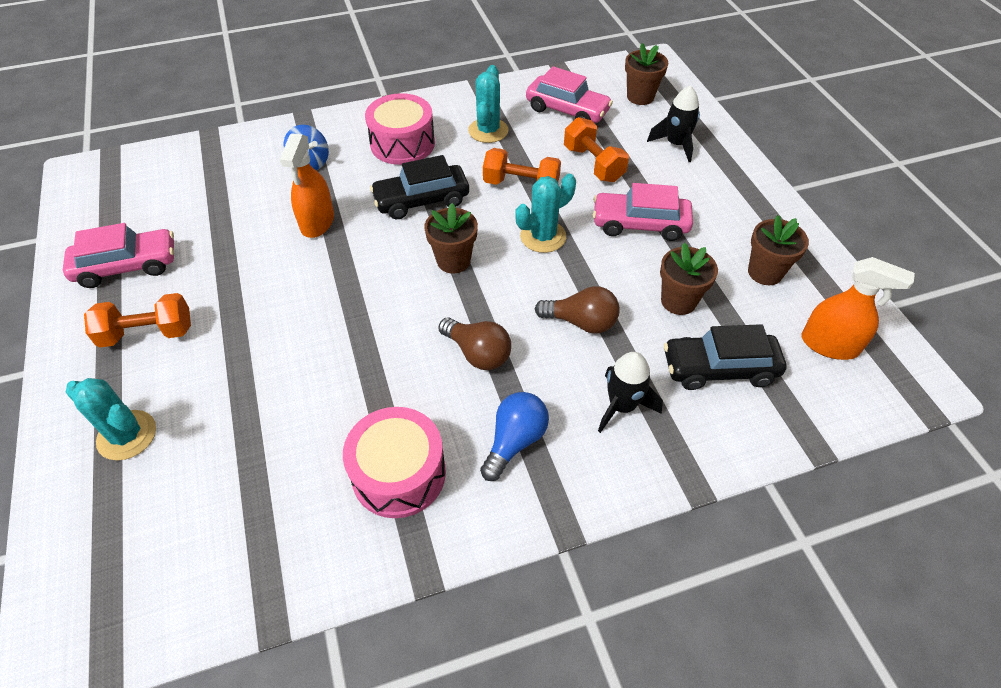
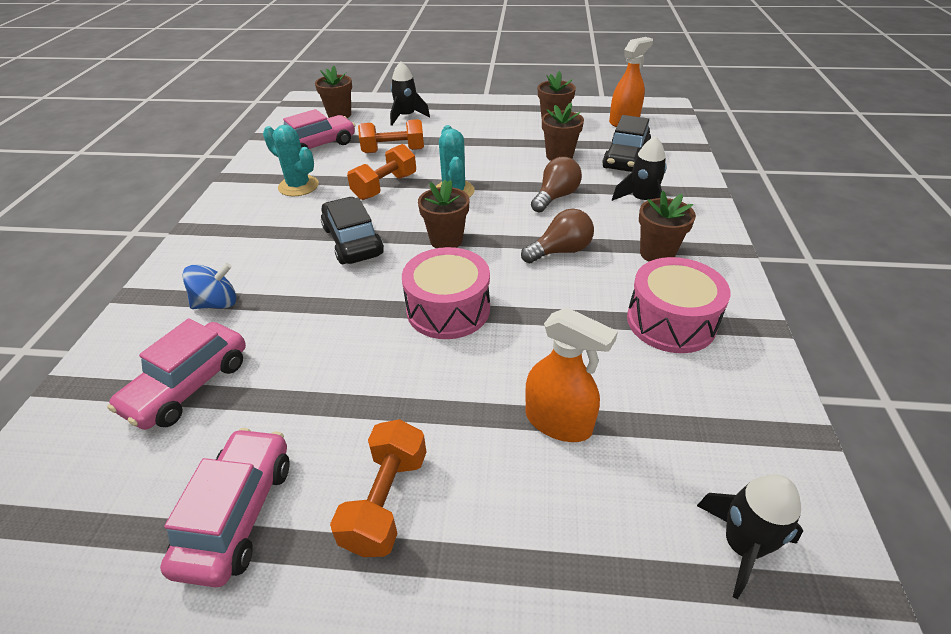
camera: 65 degrees left, 10 degrees down
turquoise cactus [66,378,156,461] -> none
orange spray bottle [280,133,334,238] -> orange spray bottle moved to [525,307,618,442]
pink drum [365,93,435,165] -> pink drum moved to [402,247,490,339]
black car [370,155,469,219] -> black car turned 150 degrees clockwise [321,197,384,264]
blue light bulb [480,392,549,481] -> brown flower pot [639,191,696,262]
pink car [593,183,693,241] -> pink car moved to [107,318,246,430]
none -> black rocket [697,474,803,599]

